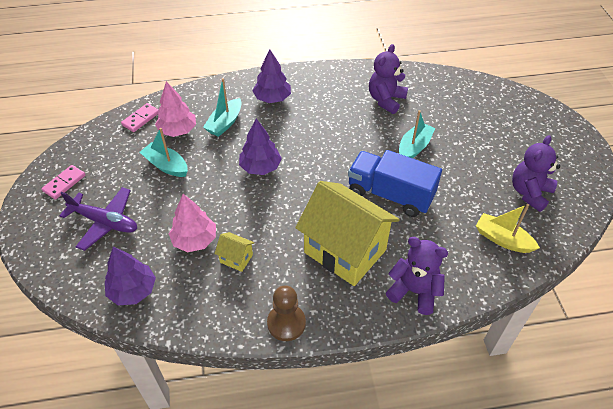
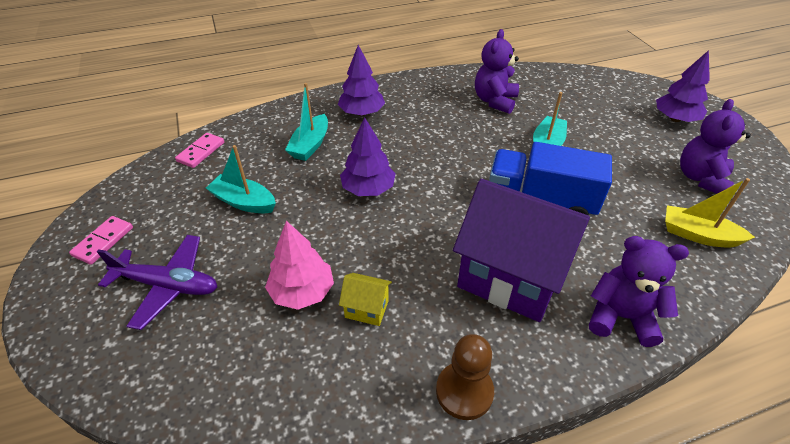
camera: 10 degrees left, 5 degrees down
purple tree [105,247,156,305] -> purple tree moved to [656,50,710,122]
pink tree [155,81,196,137] -> none
yellow house [295,181,400,286] -> purple house [453,179,590,322]

